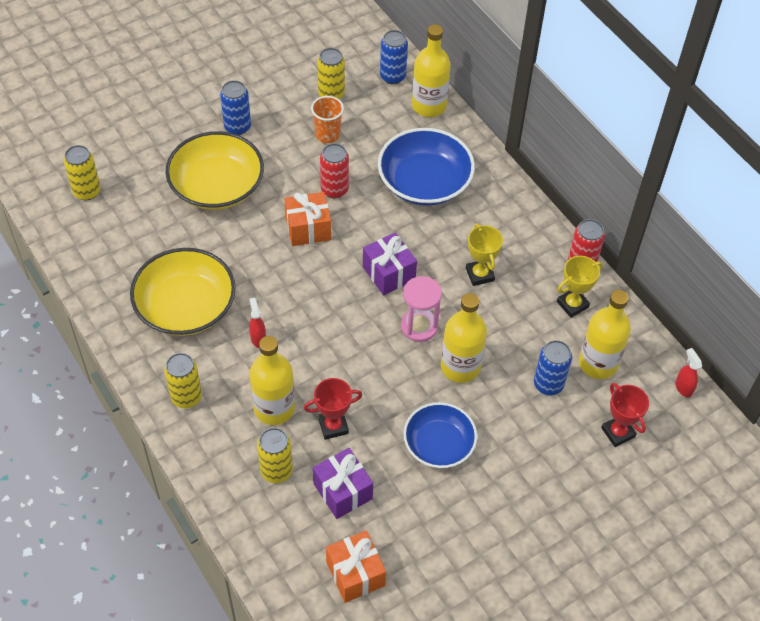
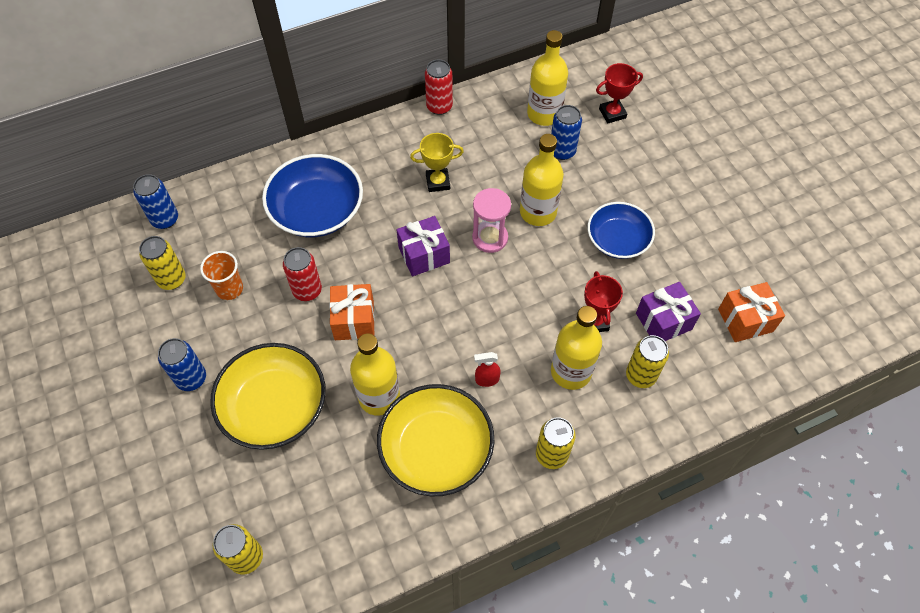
camera: 80 degrees left, 5 degrees up
yellow bottle [412,24,451,117] -> yellow bottle moved to [350,333,400,416]
yellow trophy [557,256,603,318] -> none
red spray bottle [675,348,702,397] -> none

